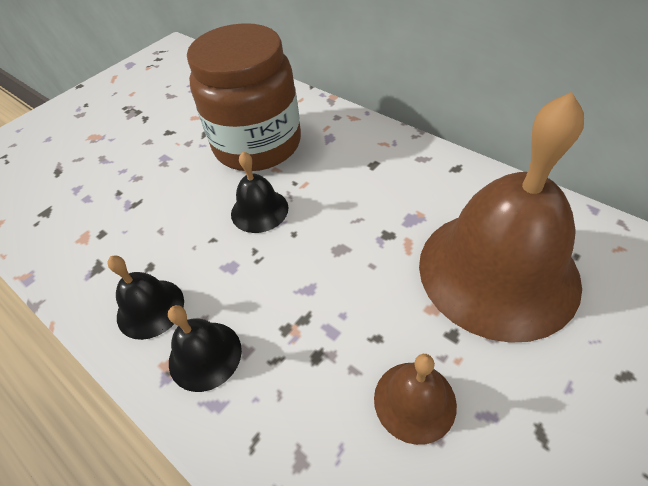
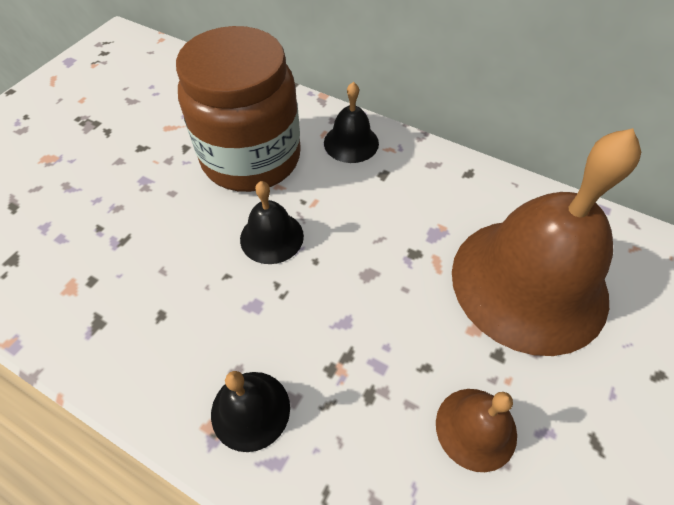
camera: 15 degrees left, 5 degrees up
black bell [107,256,184,340] -> black bell moved to [324,82,379,163]

